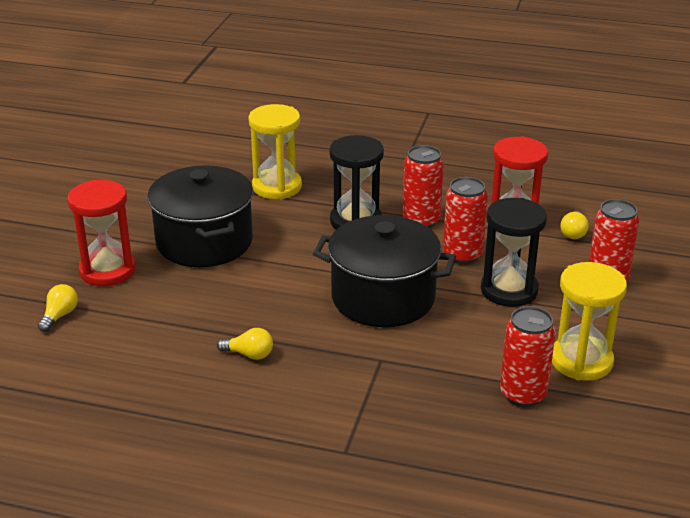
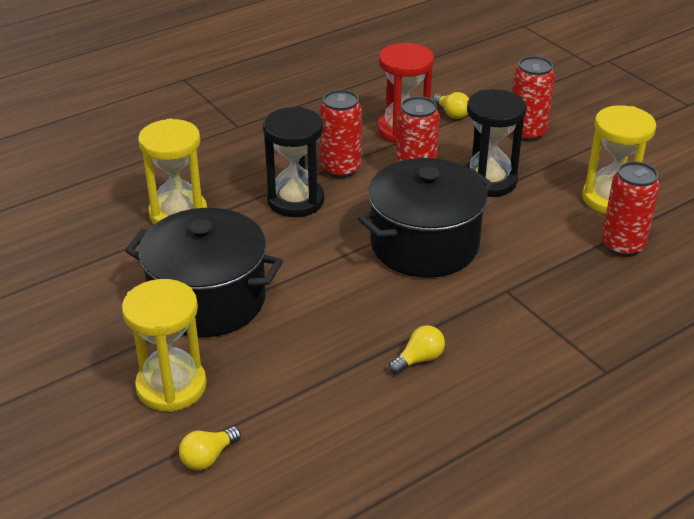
camera: 50 degrees left, 5 degrees up
yellow light bulb [38,284,78,332] -> yellow light bulb turned 105 degrees counterclockwise [179,427,241,470]
red hourglass [67,180,136,286] -> yellow hourglass [122,279,207,412]

